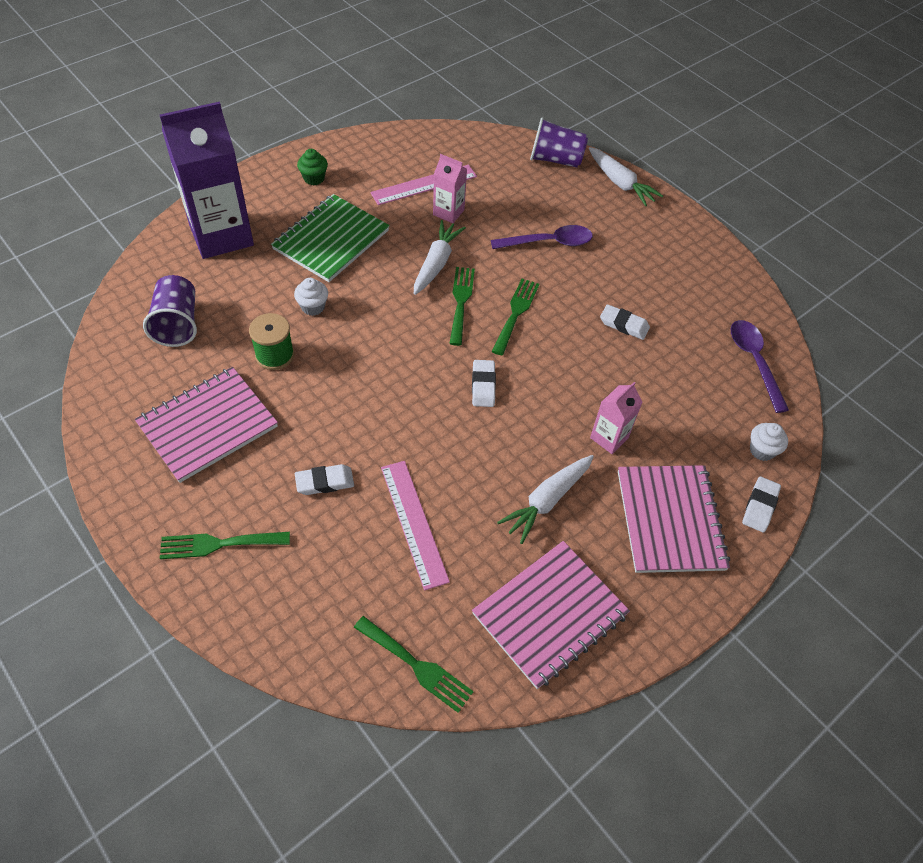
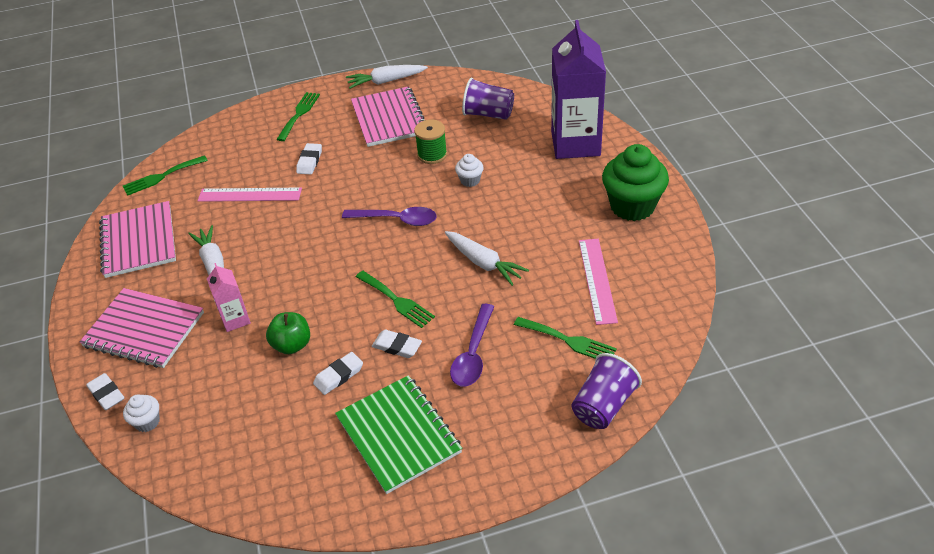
camera: 120 degrees right, 10 degrees down
green notebook [271,194,390,282] -> green notebook moved to [335,375,462,494]
green cupcake [297,149,328,185] -> green cupcake [602,144,669,221], size x2.18
pink carton [433,154,467,223] -> none
green fork [449,267,475,346] -> green fork moved to [514,317,617,359]
white eraser [472,360,496,407] -> white eraser moved to [372,330,422,358]
white carrot [589,147,663,206] -> white carrot moved to [346,65,428,89]
purple spoon [731,320,789,413] -> purple spoon moved to [342,207,437,226]
none -> green apple [266,312,310,354]

